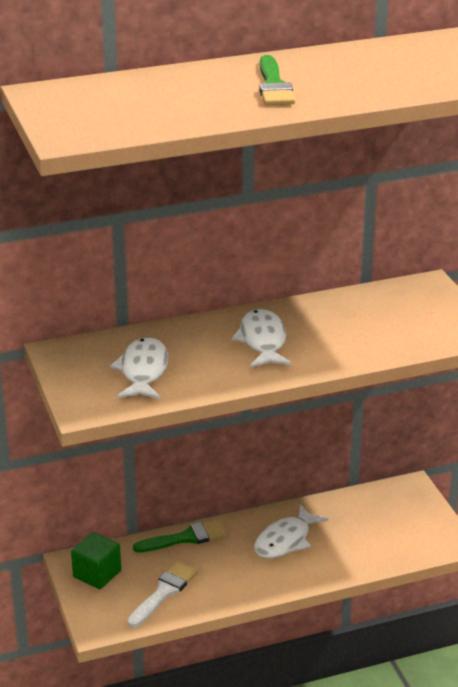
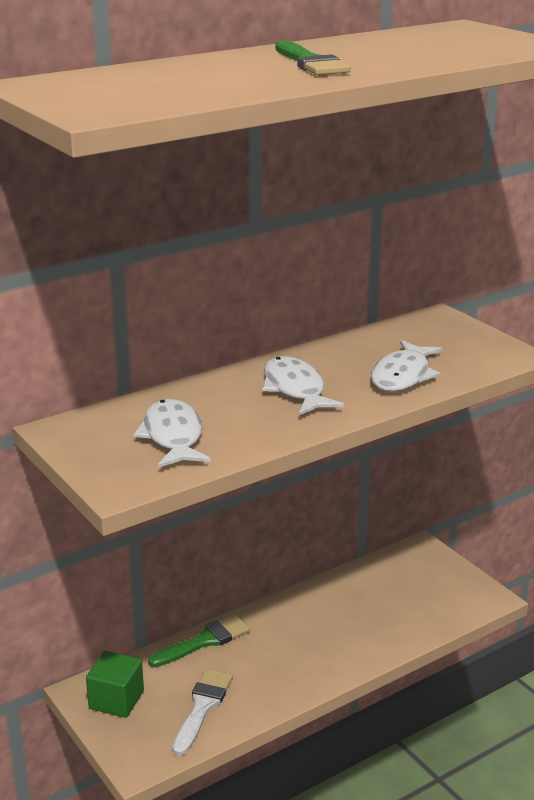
camera: 15 degrees left, 5 degrees down
white fish [254,504,328,558] -> white fish moved to [371,340,443,392]

